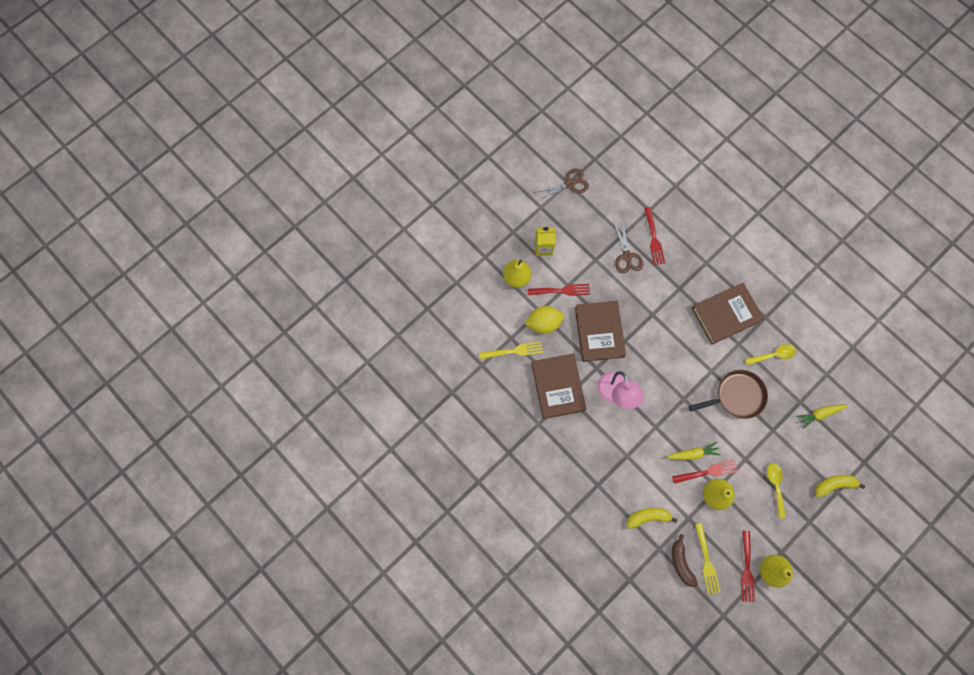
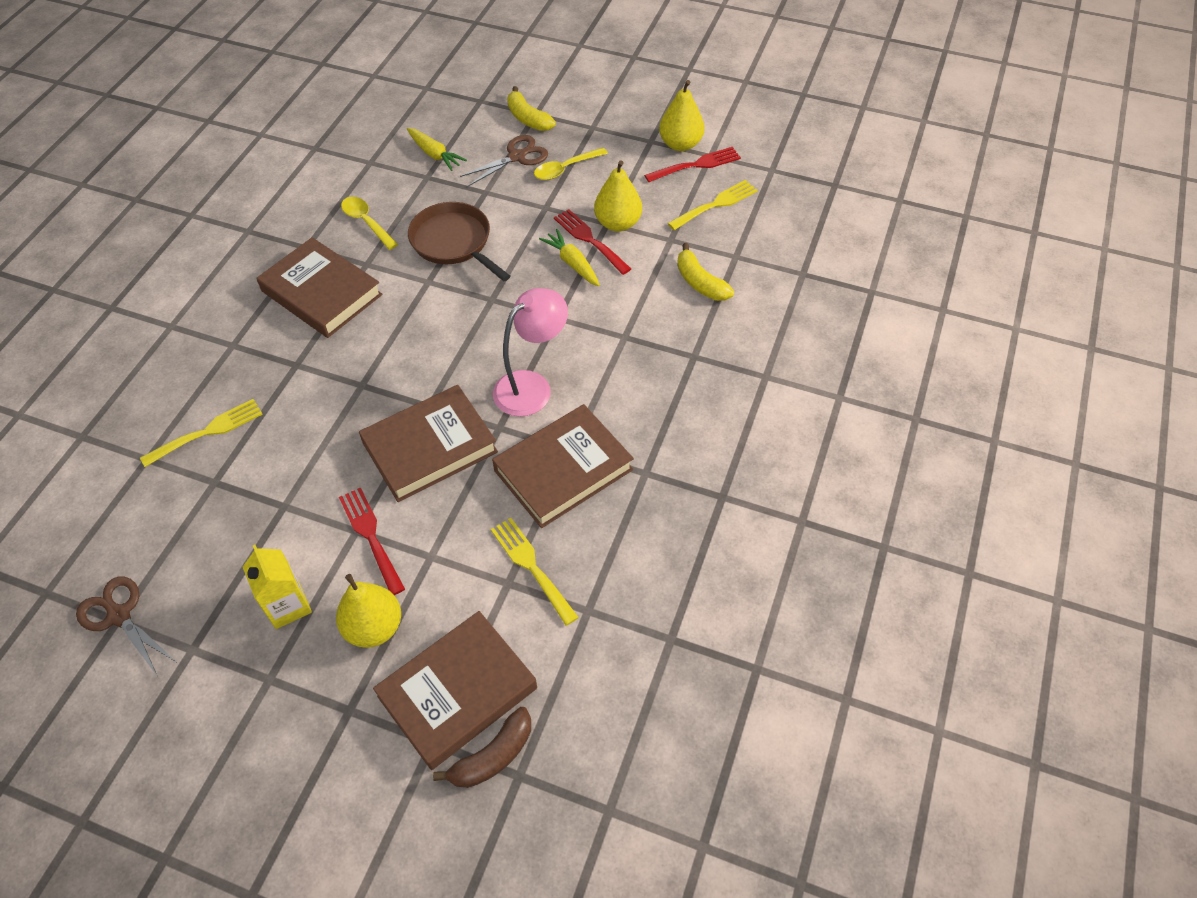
camera: 115 degrees left, 20 degrees down
yellow lemon [525,306,564,334] -> none
brown scissors [614,222,643,274] -> brown scissors moved to [460,135,548,186]
red fork [644,207,665,265] -> yellow fork [140,399,263,467]
brown banana [672,534,698,587] -> brown banana moved to [433,707,531,788]
none -> brown book [373,611,537,770]

